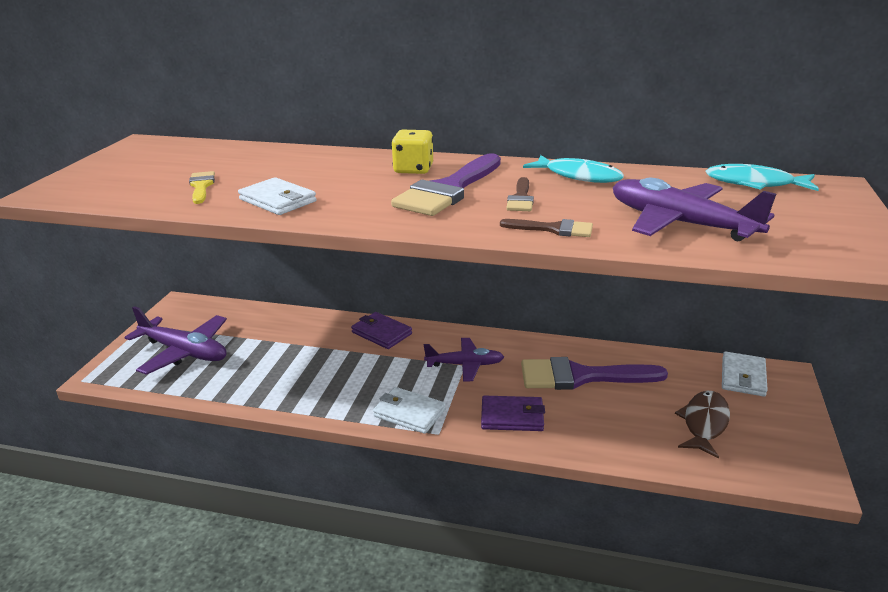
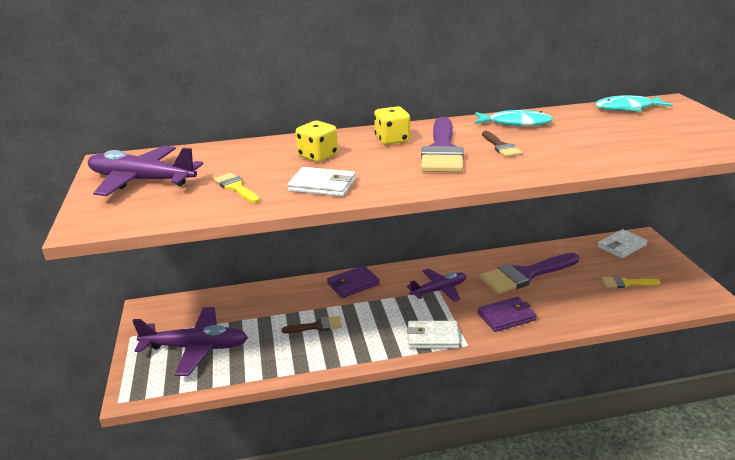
camera: 25 degrees left, 0 degrees up
purple wallet [351,312,412,349] -> purple wallet turned 45 degrees counterclockwise [327,265,380,298]
brown brush [500,219,593,237] -> brown brush moved to [282,316,342,333]
purple plane [613,178,776,241] -> purple plane moved to [88,146,203,196]
brown fish [675,391,730,459] -> yellow brush [601,276,661,288]
white wallet [722,351,768,397] -> white wallet turned 60 degrees clockwise [598,229,647,258]
none -> yellow dice [296,121,338,162]

